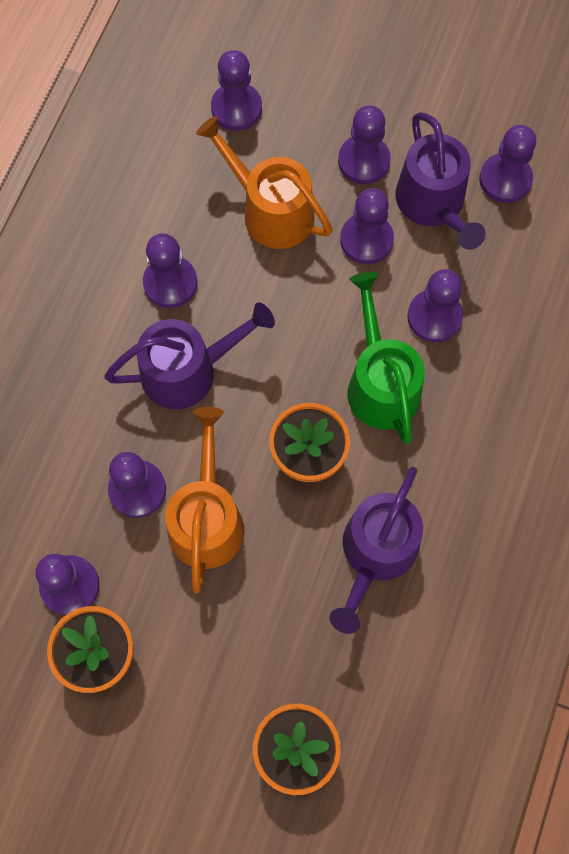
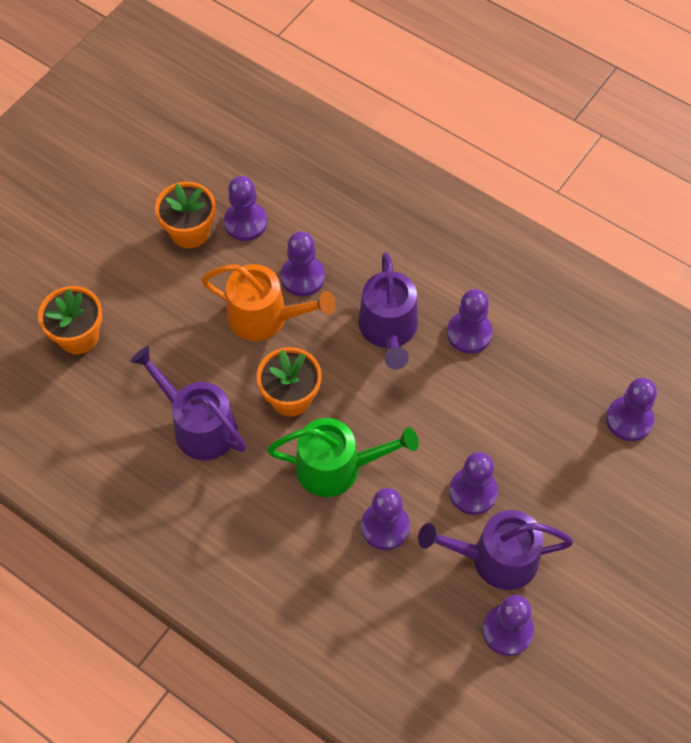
camera: 105 degrees right, 10 degrees down
orange watering can [196,116,332,249] -> none
purple pawn [338,105,391,184] -> none

